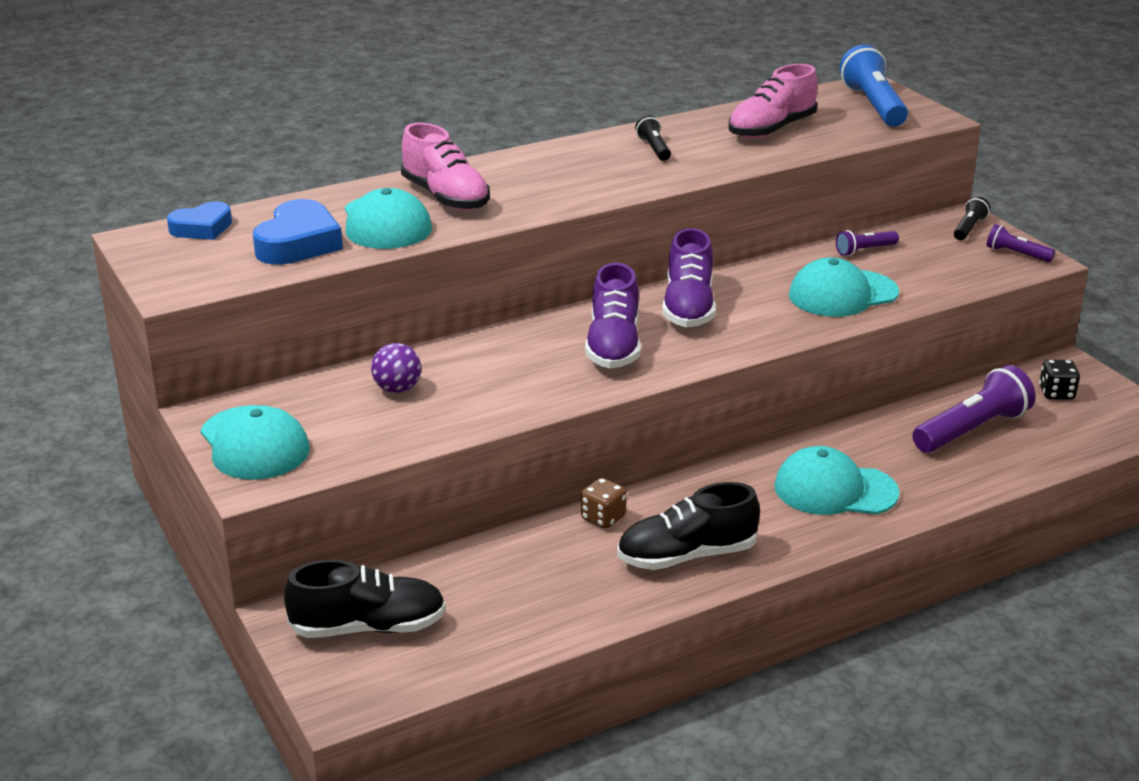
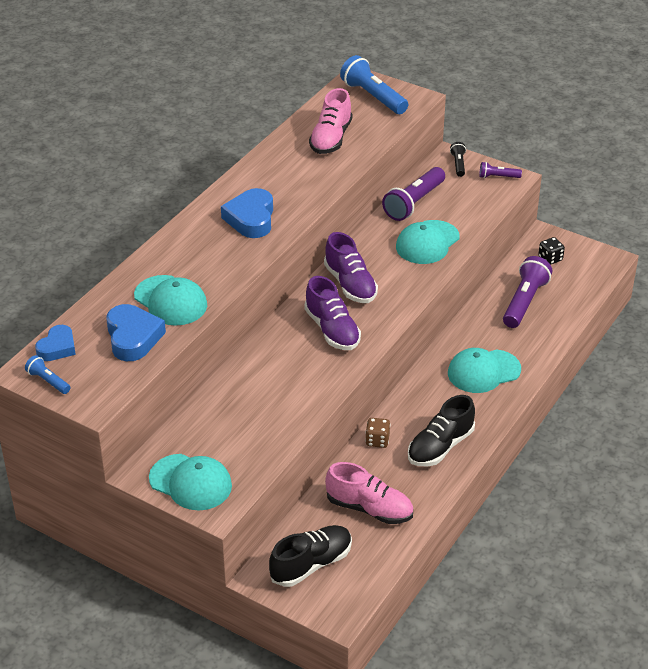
camera: 30 degrees left, 10 degrees up
purple ball [371,343,421,393] -> none
pink shoe [401,123,490,210] -> pink shoe moved to [325,462,413,524]
black flashlight [635,115,671,161] -> none
purple flashlight [836,230,899,256] -> purple flashlight [382,167,445,221], size x1.94
none -> blue flashlight [25,355,71,394]
none -> blue heart [221,188,273,238]

